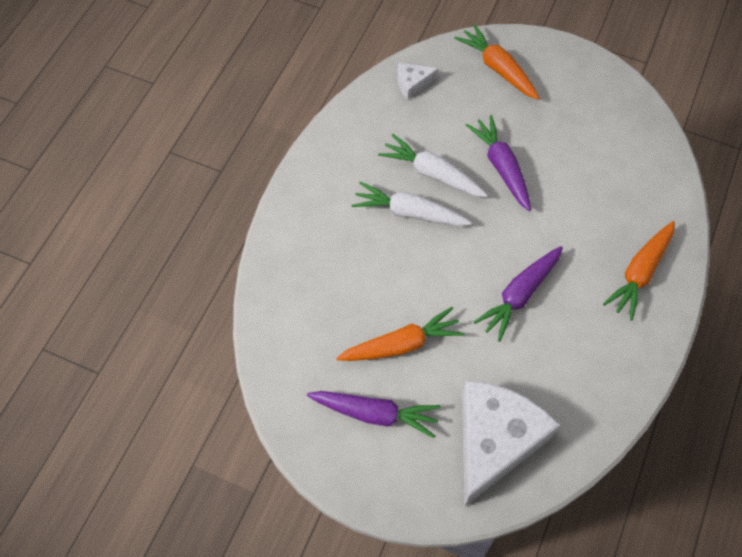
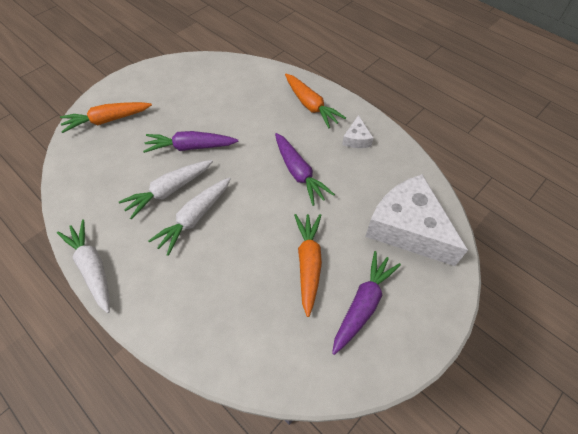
camera: 70 degrees left, 5 degrees down
white cheese [397,63,439,99] -> white cheese moved to [342,115,373,148]
none -> white carrot [57,219,110,313]

